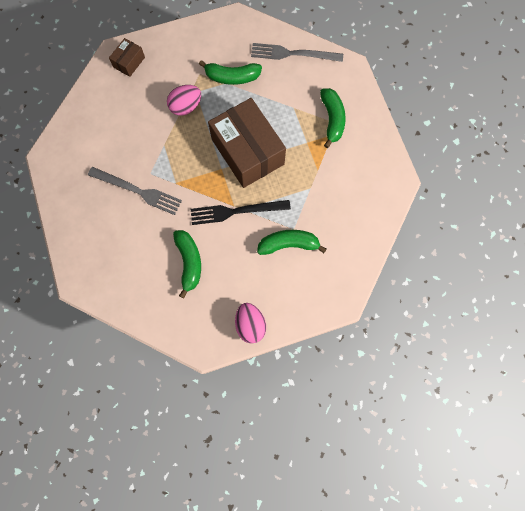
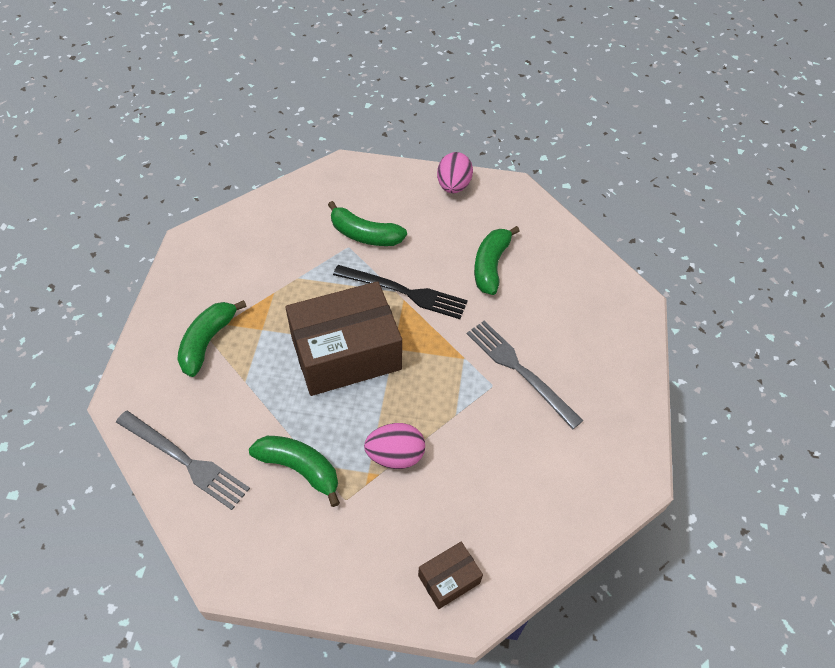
camera: 155 degrees left, 20 degrees down
brown box [208,98,286,188] -> brown box turned 75 degrees clockwise [285,281,402,396]

